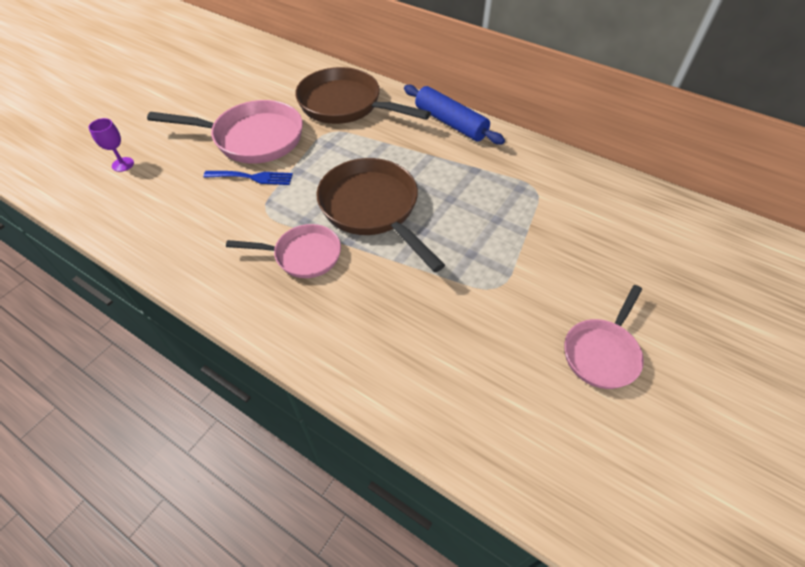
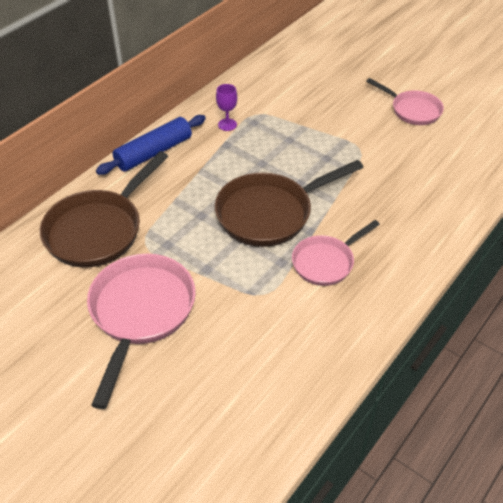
camera: 85 degrees left, 5 degrees down
purple goblet [88,118,134,172] -> purple goblet moved to [216,84,237,131]
blue fork [203,171,293,185] -> none
pink pan [226,224,341,278] -> pink pan turned 135 degrees counterclockwise [292,220,380,286]

